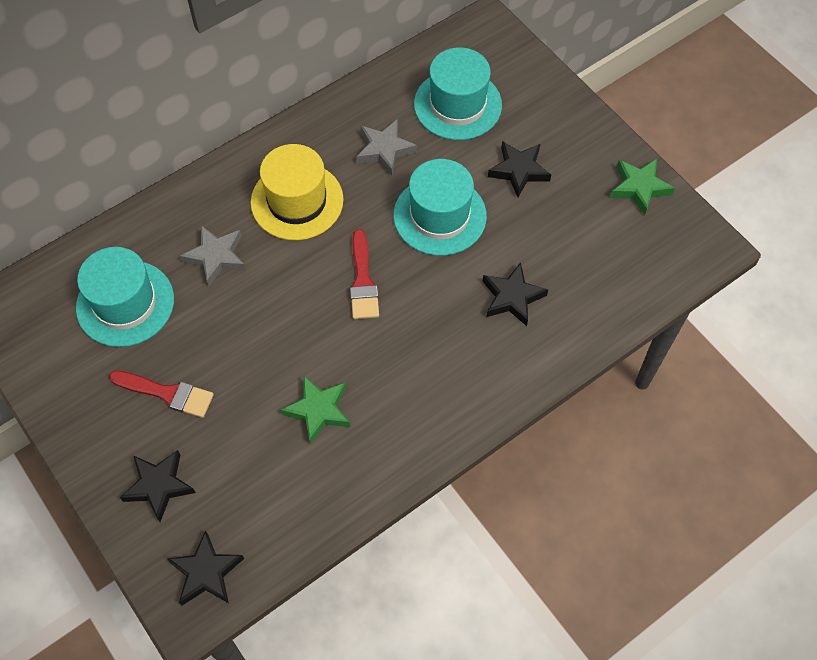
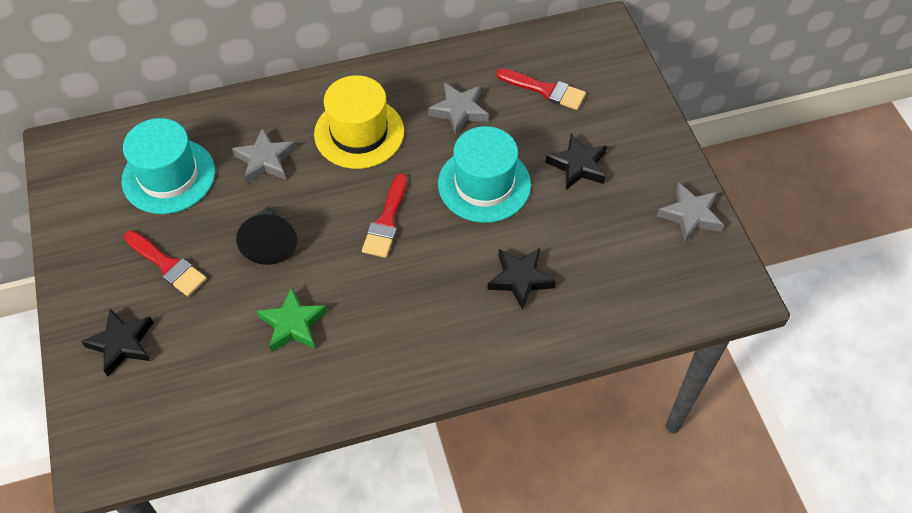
camera: 20 degrees right, 5 degrees down
black star [167,530,244,606] -> none
turquoise hat [414,48,502,140] -> red brush [496,68,586,110]
green star [610,159,675,215] -> grey star [657,182,724,242]
none -> black cone [236,206,297,265]

